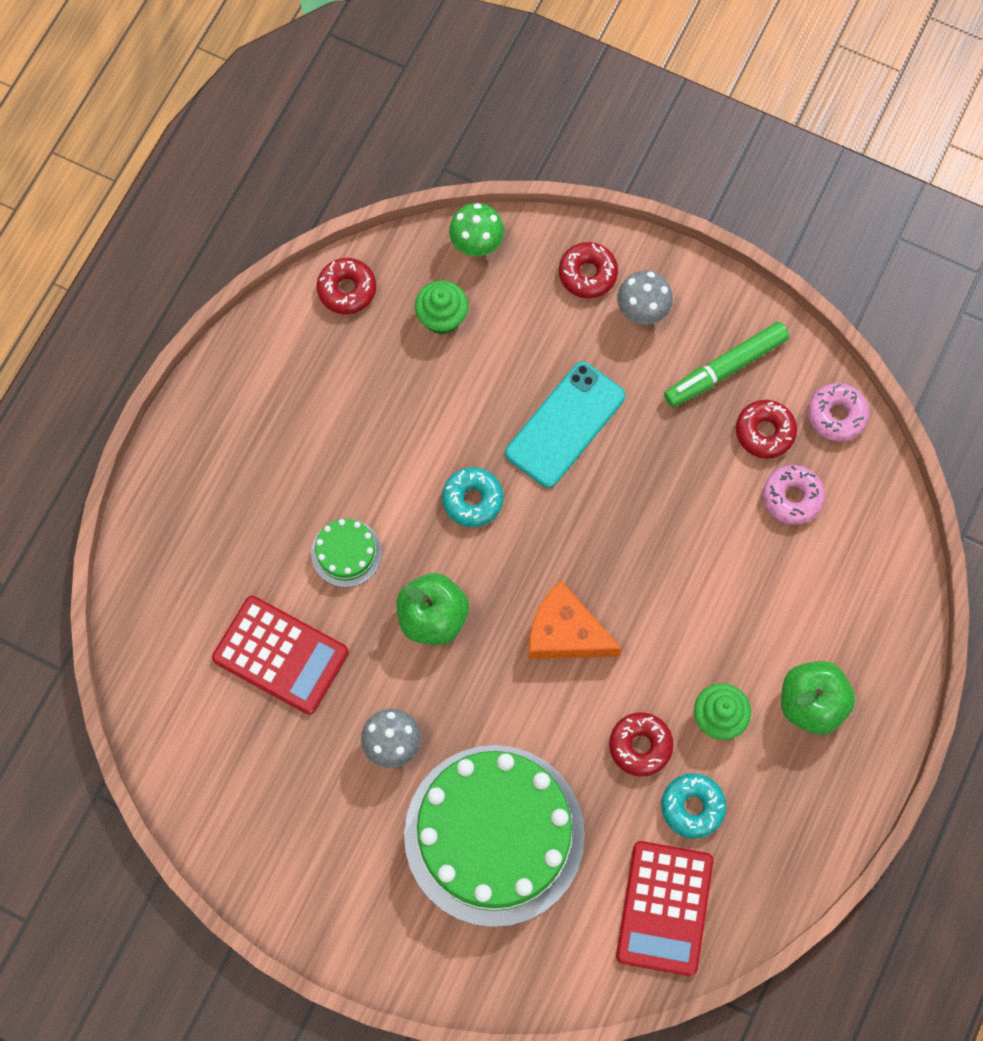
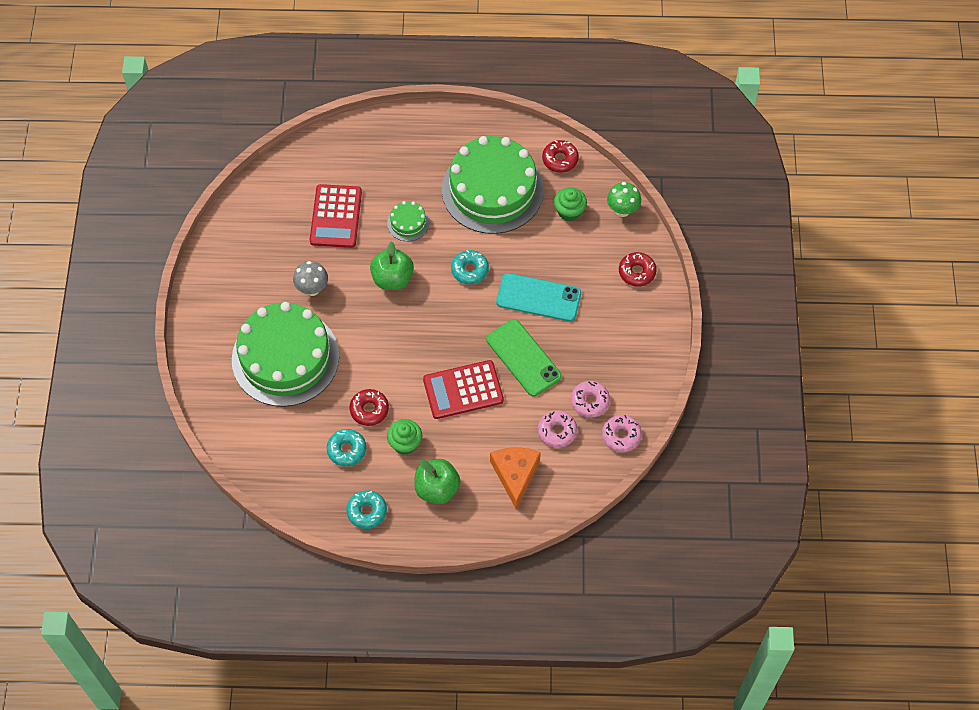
camera: 65 degrees right, 10 degrees down
orange cheese [528,581,622,659] -> orange cheese moved to [490,447,541,509]
red calculator [616,841,714,976] -> red calculator moved to [423,360,504,419]
grey mushroom [617,270,673,325] -> none
green marker [664,322,789,407] -> none
red donut [736,400,797,459] -> pink donut [571,381,610,417]
none -> turquoise donut [346,490,387,529]
none -> green cake [442,136,544,234]
none -> green phone [486,319,562,396]

